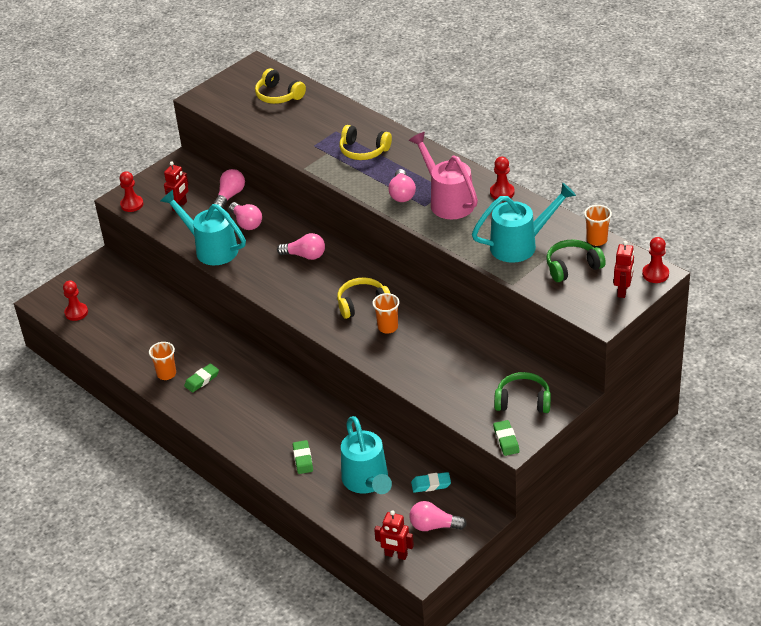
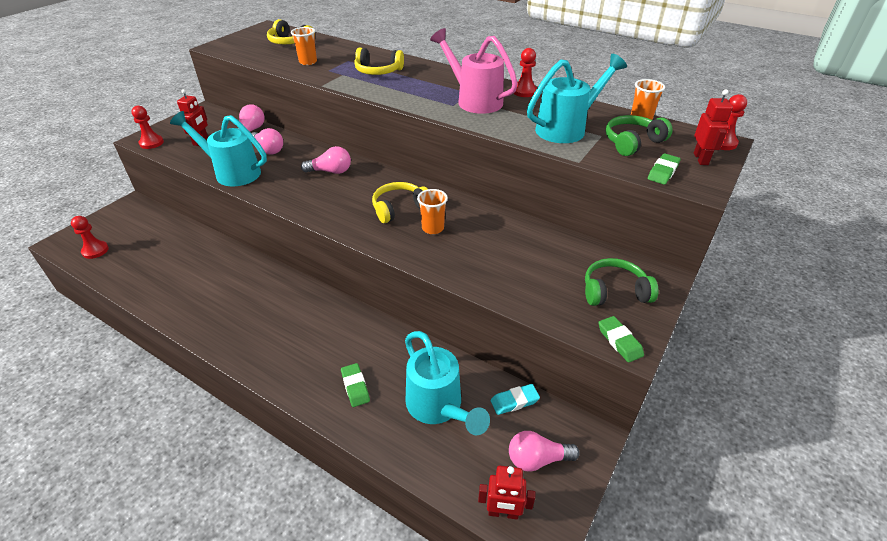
camera: 15 degrees left, 0 degrees up
orange cup [149,342,176,380] -> orange cup moved to [291,27,317,65]
green eraser [184,363,219,393] -> green eraser moved to [648,153,681,185]
pink light bulb [388,169,416,202] -> none

